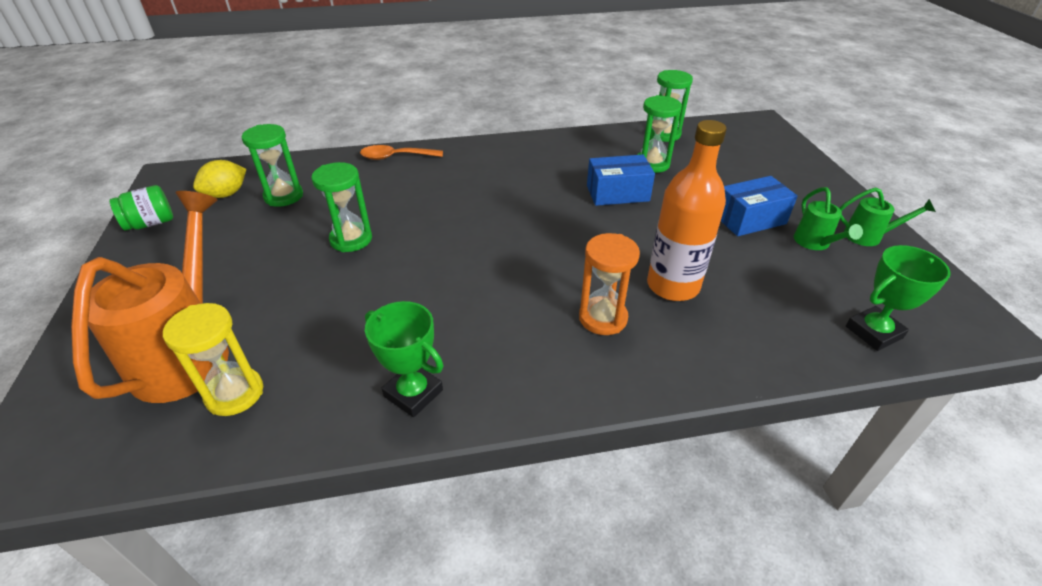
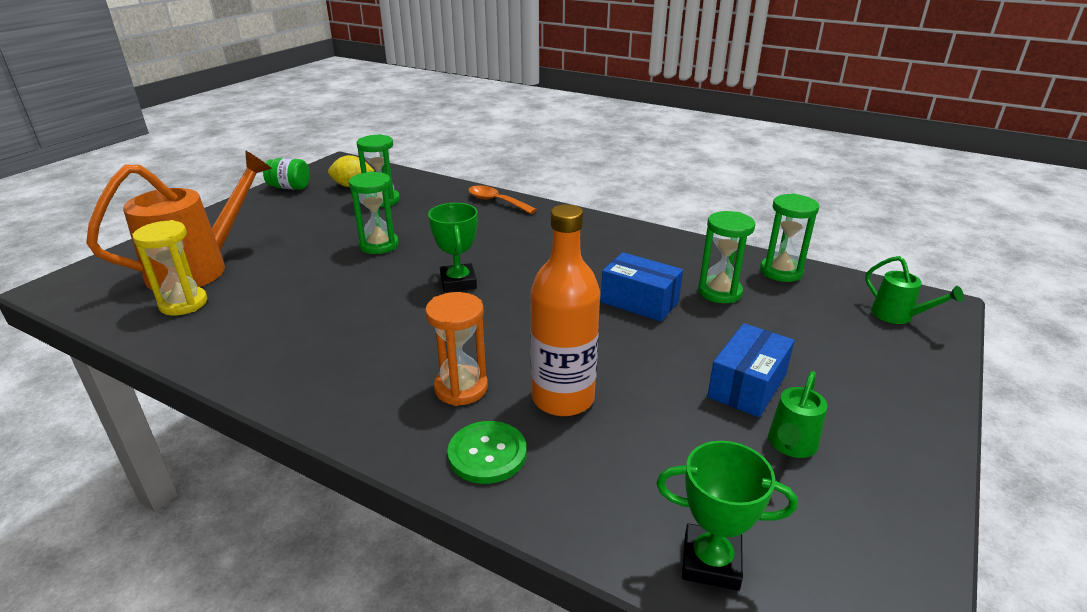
camera: 40 degrees right, 10 degrees down
green trophy [365,301,443,417] -> green trophy moved to [428,203,478,292]
blue box [721,176,798,236] -> blue box turned 75 degrees counterclockwise [707,323,794,417]
green watering can [839,187,936,246] -> green watering can moved to [865,256,964,324]
none -> green button [447,421,526,484]

